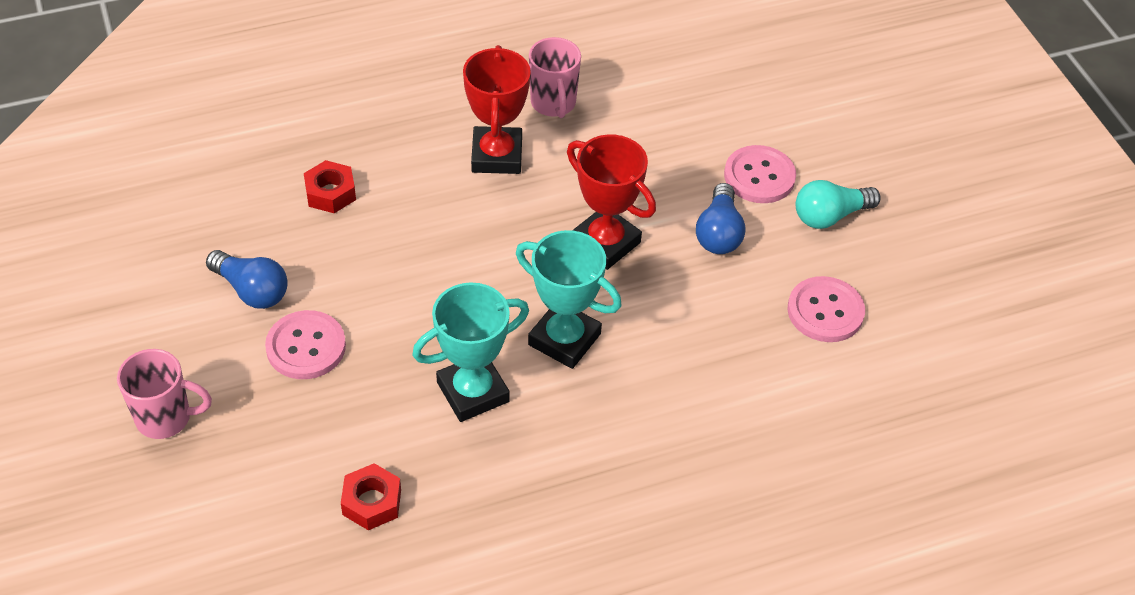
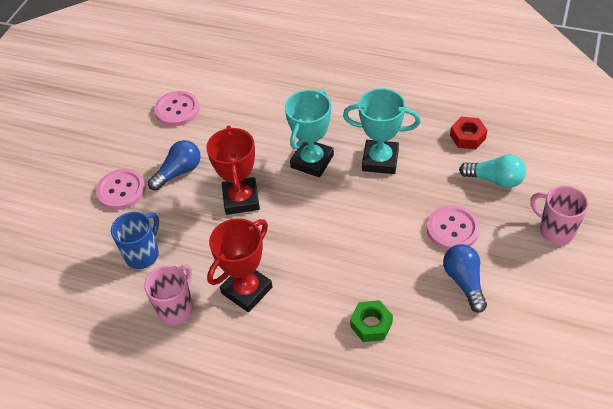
camera: 135 degrees left, 0 degrees up
red nut [304,160,356,213] -> green nut [350,300,393,342]
turquoise trophy [516,230,622,369] -> turquoise trophy turned 45 degrees clockwise [285,89,334,177]
turquoise light bulb [796,180,881,229] -> turquoise light bulb moved to [459,154,526,188]
none -> blue mug [111,212,159,269]

